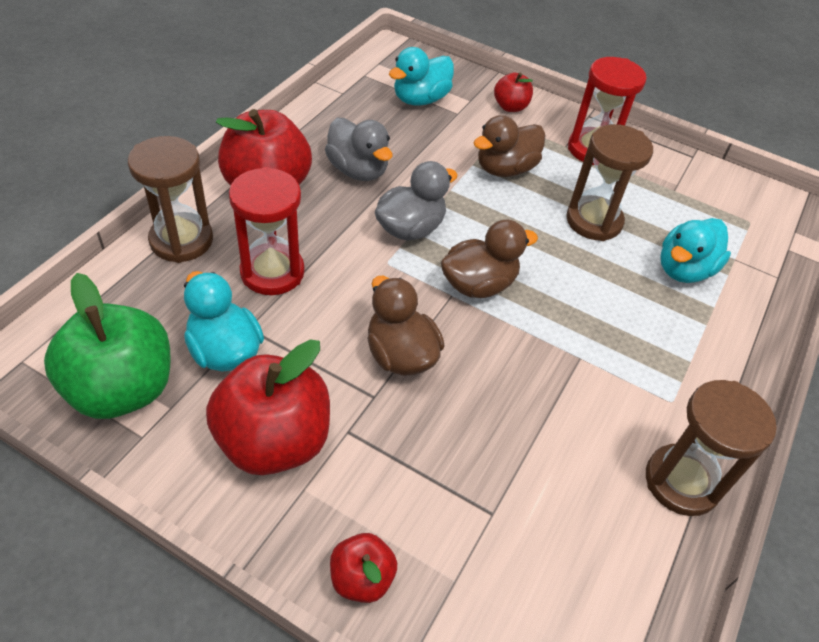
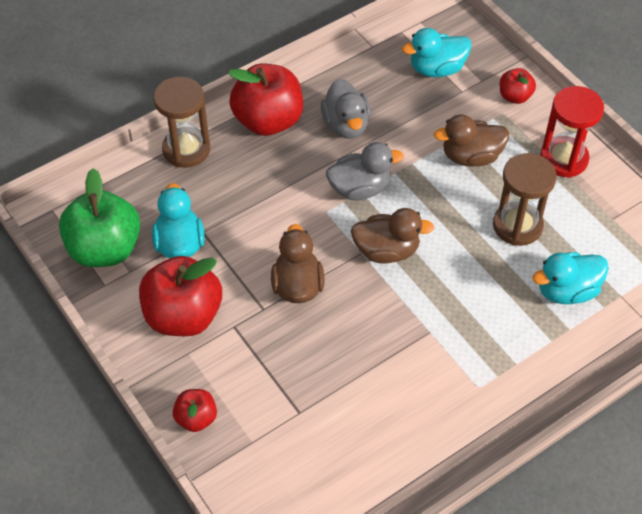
camera: 30 degrees right, 5 degrees up
red hourglass [229,167,305,295] -> none
brown hourglass [646,380,777,516] -> none

